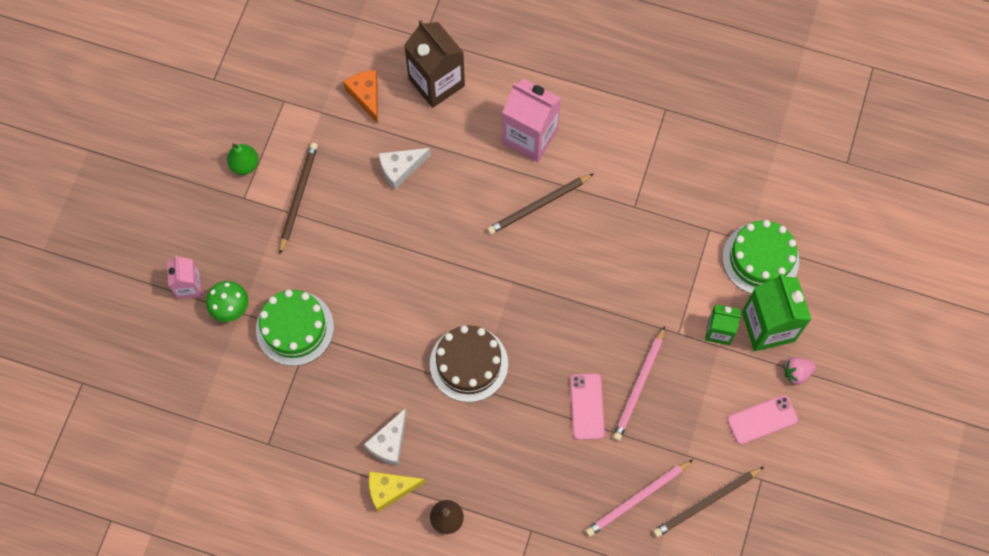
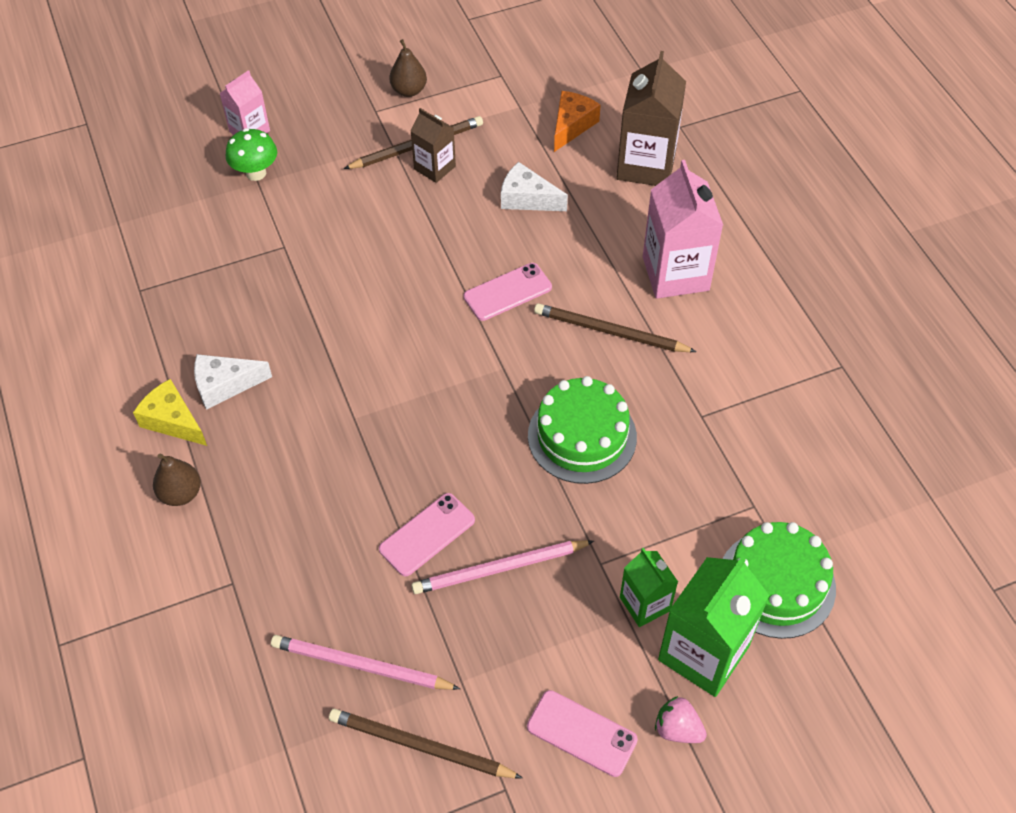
camera: 50 degrees right, 15 degrees down
green pear [227,143,259,175] -> brown pear [389,39,427,97]
green cake [256,290,334,366] -> green cake moved to [528,376,637,484]
brown cake [430,325,508,402] -> none
none -> brown carton [411,108,456,183]
none -> pink phone [464,263,552,321]

